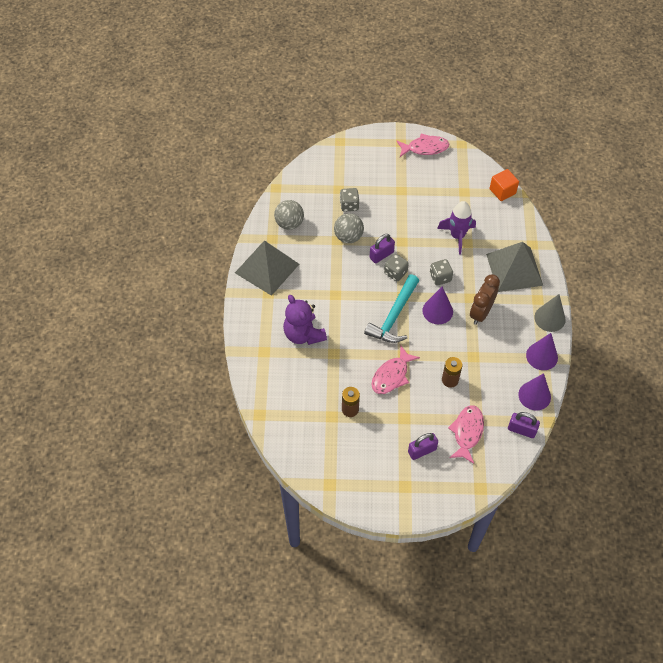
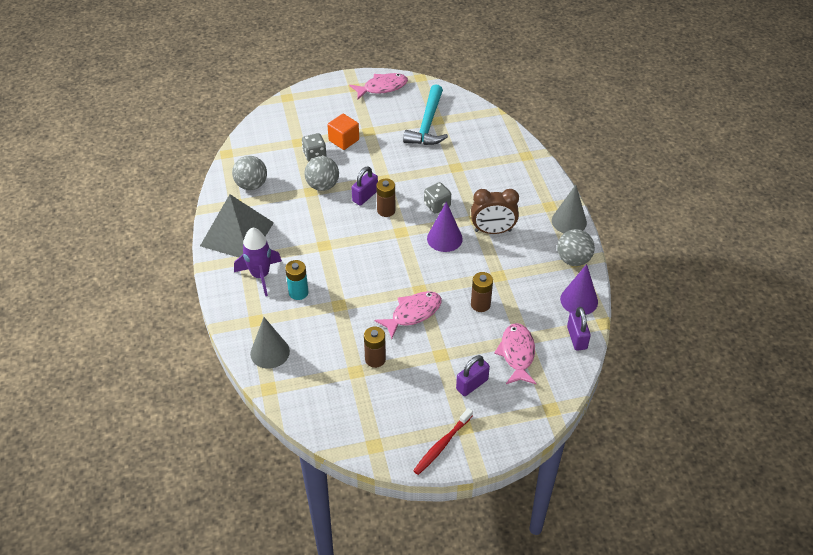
camera: 15 degrees left, 10 degrees down
purple teddy bear [283,295,327,345] -> turquoise battery [285,260,308,300]
turquoise hammer [364,274,419,343] -> turquoise hammer moved to [403,84,448,145]
pink fish [372,345,420,394] -> pink fish turned 150 degrees counterclockwise [374,291,442,339]
grey dice [384,254,409,281] -> brown battery [376,178,395,217]
purple rocket [437,201,476,254] -> purple rocket moved to [234,227,282,296]
brown clock [470,274,500,325] -> brown clock turned 105 degrees counterclockwise [471,189,519,234]
grey pyramid [486,242,543,292] -> none
orange cube [490,169,519,201] -> orange cube moved to [327,114,359,150]
purple padlock [508,412,540,438] -> purple padlock turned 75 degrees clockwise [567,307,591,351]
purple cone [526,333,558,370] -> grey ball [557,229,595,266]
none -> grey cone [250,317,290,369]
none -> red toothbrush [413,408,473,475]

